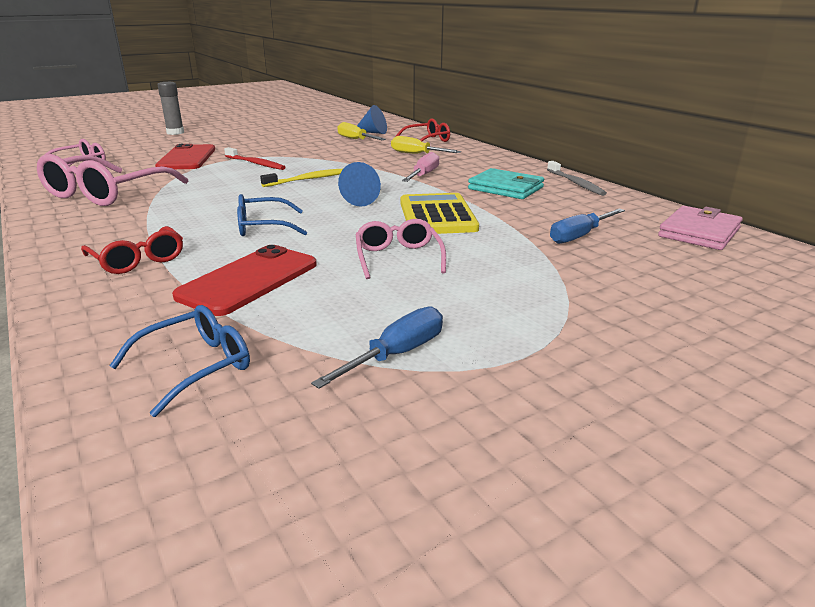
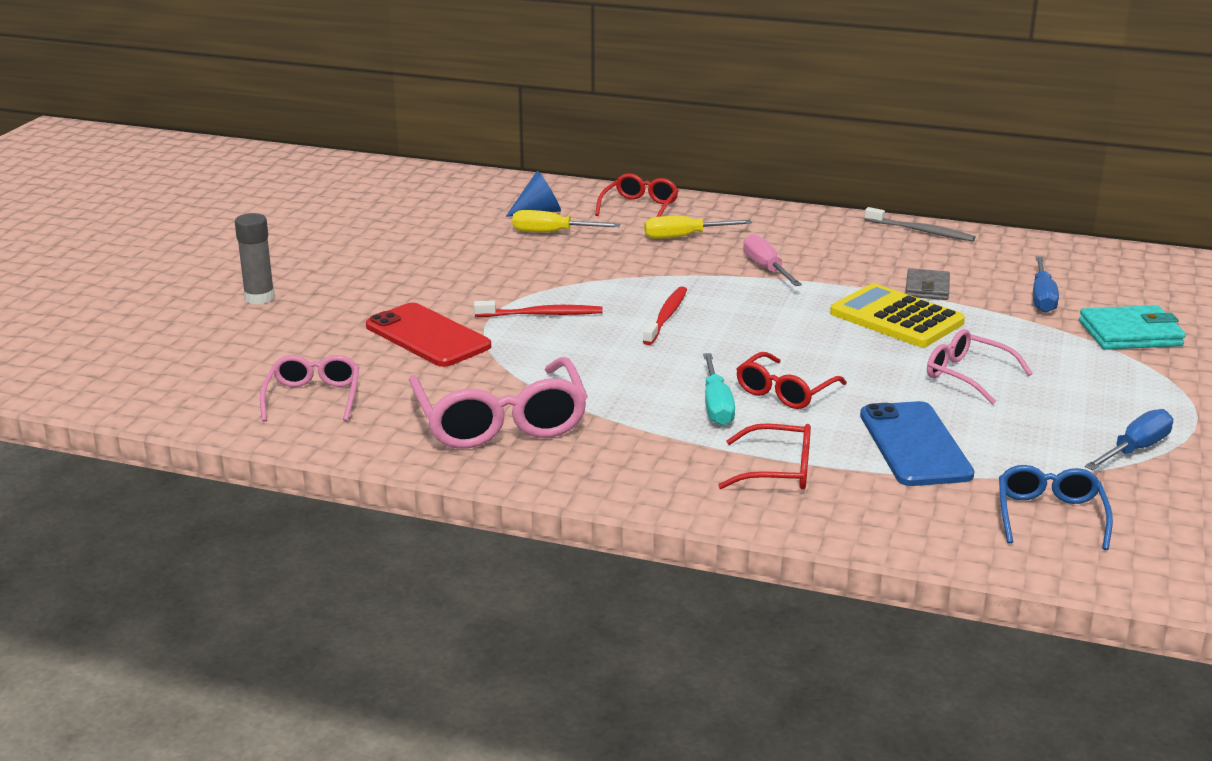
camera: 40 degrees left, 0 degrees up
red phone [172,245,317,316] -> blue phone [860,401,974,486]
blue glasses [237,194,307,236] -> red glasses [736,352,847,409]
yellow toothbrush [260,169,343,187] -> red toothbrush [643,287,687,345]
blue screwdriver [311,306,443,389] -> blue screwdriver turned 45 degrees clockwise [1085,409,1173,470]
blue cone [338,162,381,207] -> none
turquoise wallet [468,168,544,199] -> turquoise wallet moved to [1079,305,1186,350]
pink wallet [658,206,743,250] -> none
none -> turquoise screwdriver [703,353,735,426]
none -> grey wallet [905,268,950,300]

